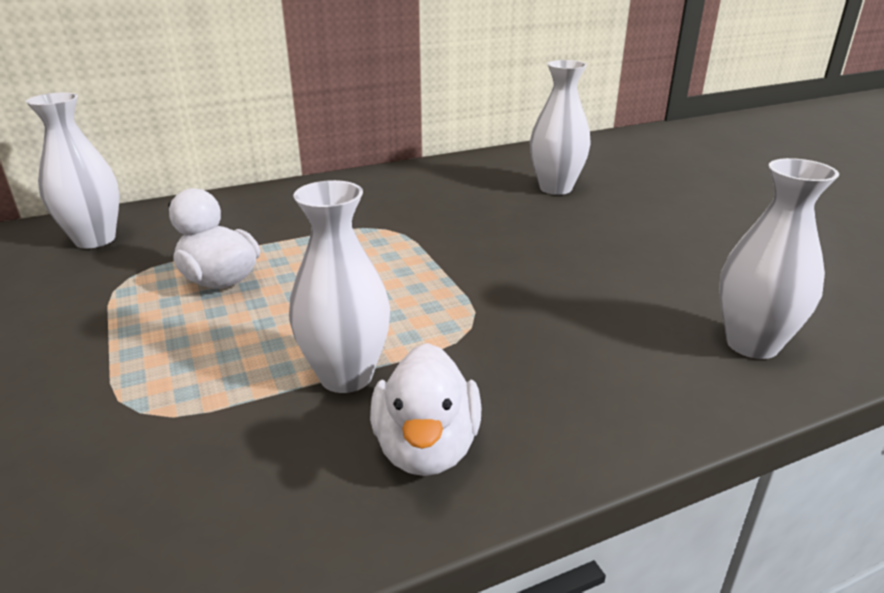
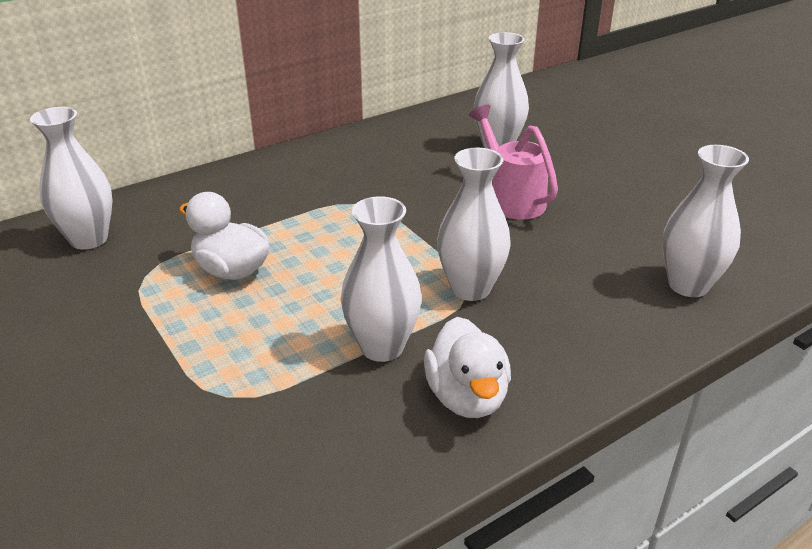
camera: 10 degrees left, 5 degrees up
none -> white vase [437,147,511,301]
none -> pink watering can [469,104,558,220]

